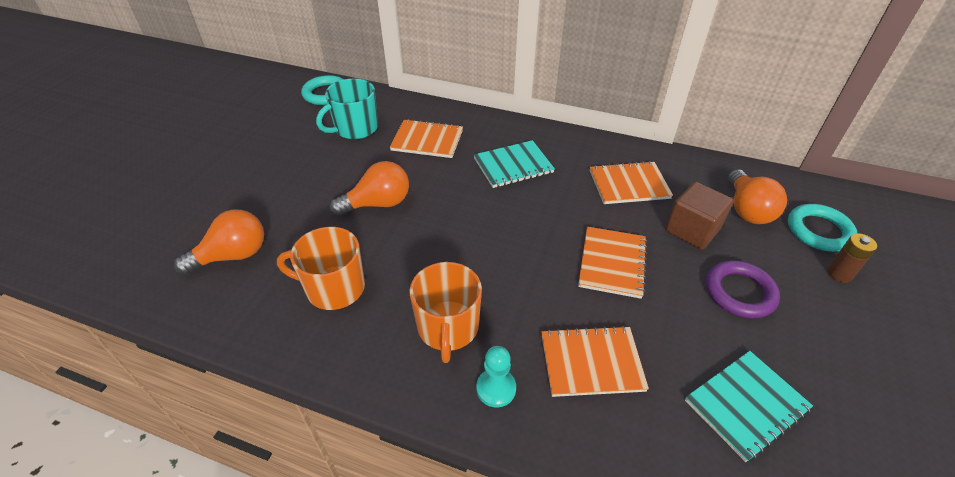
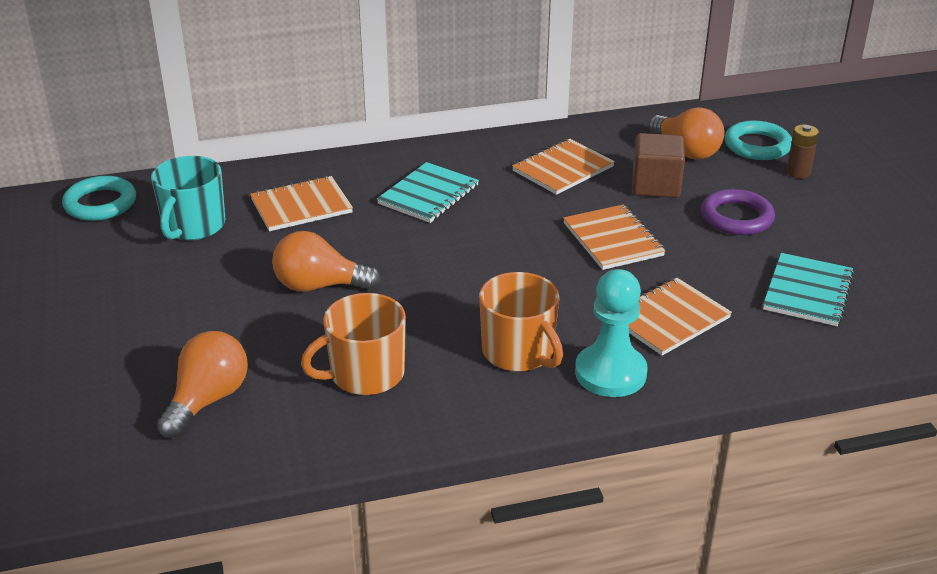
camera: 35 degrees left, 10 degrees down
orange light bulb [330,161,409,216] -> orange light bulb turned 120 degrees counterclockwise [272,231,381,292]
turquoise pawn [476,346,516,407] -> turquoise pawn [575,269,648,397], size x1.65

